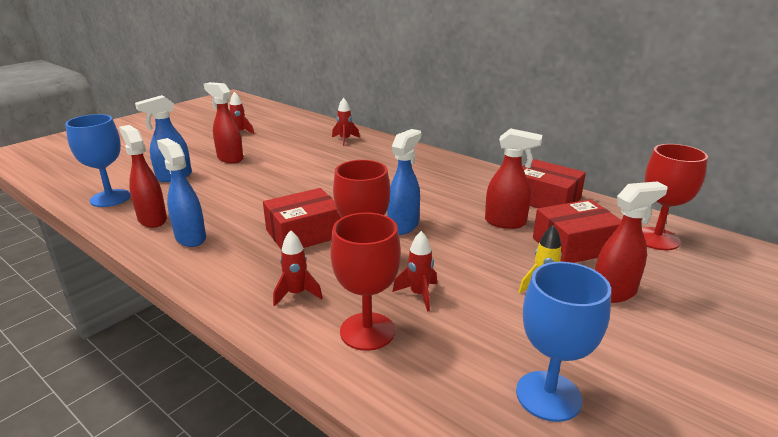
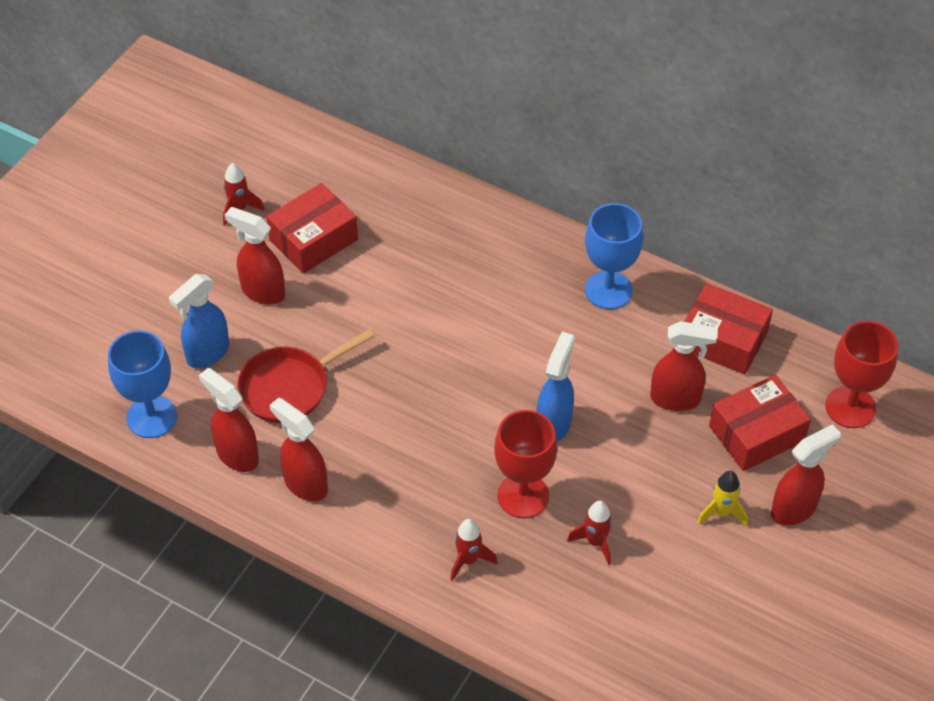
camera: 10 degrees left, 25 degrees up
blue spray bottle [157,138,206,247] -> red spray bottle [270,398,328,502]
red box [263,188,341,250] -> red box moved to [266,183,358,273]
red goblet [330,212,401,351] -> none
red rocket [332,98,360,146] -> none
blue goblet [516,262,611,422] -> blue goblet moved to [585,203,643,309]
none -> red pan [237,329,375,423]

